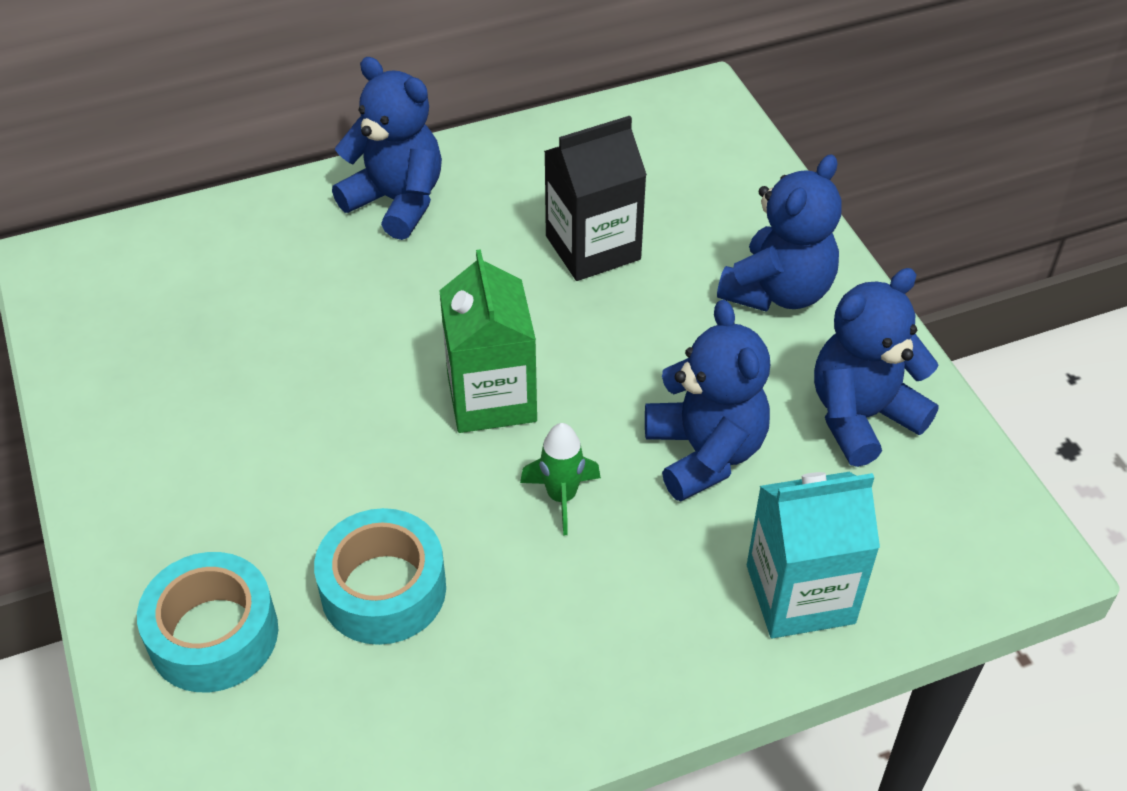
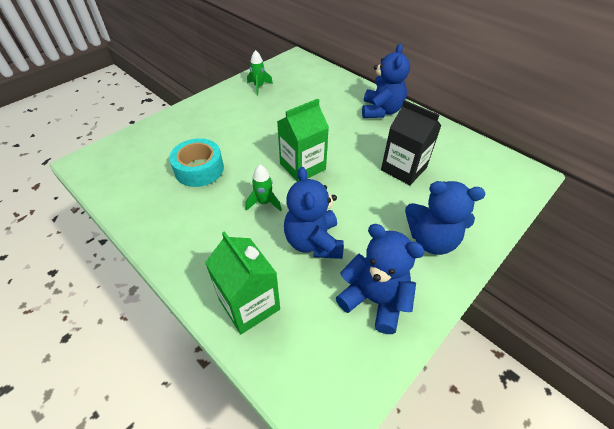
camera: 65 degrees right, 0 degrees up
turquoise tape [137,552,278,692] -> none
blue teddy bear [645,300,770,502] -> blue teddy bear turned 120 degrees clockwise [284,167,344,259]
turquoise carton [747,472,880,638] -> green carton [205,231,280,334]
none -> green rocket [247,50,273,95]

